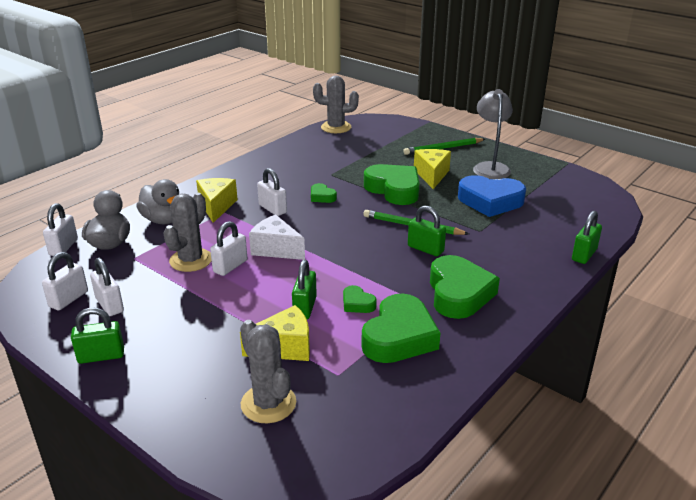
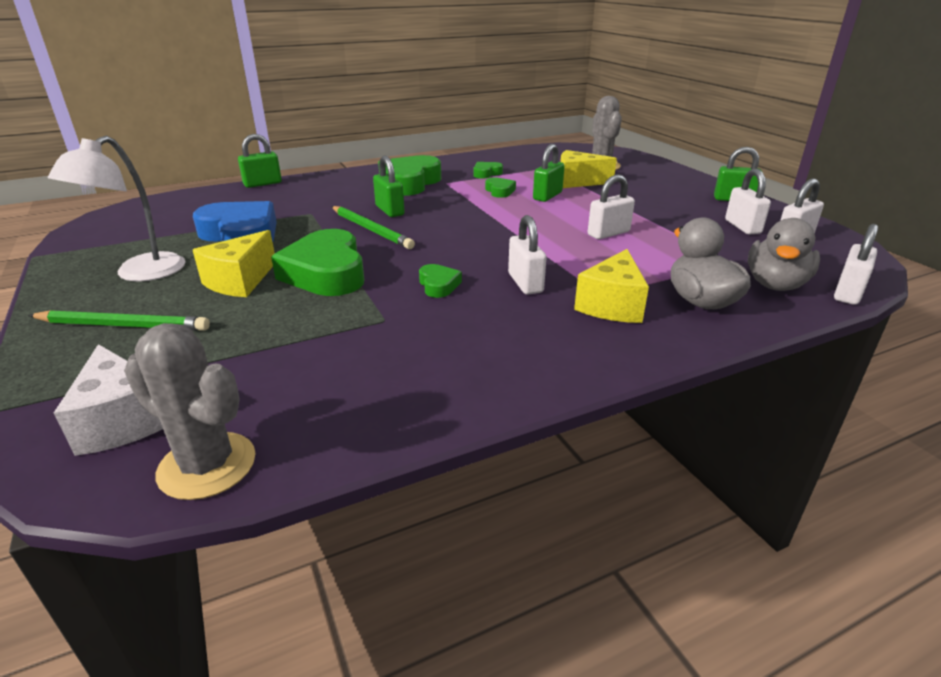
camera: 155 degrees left, 0 degrees up
grey cactus [163,193,212,272] -> none
white cheese [249,214,305,260] -> white cheese moved to [54,344,163,456]
green heart [361,294,440,363] -> green heart [473,162,503,179], size x0.47
grey lamp [473,89,513,179] -> white lamp [48,136,185,281]

